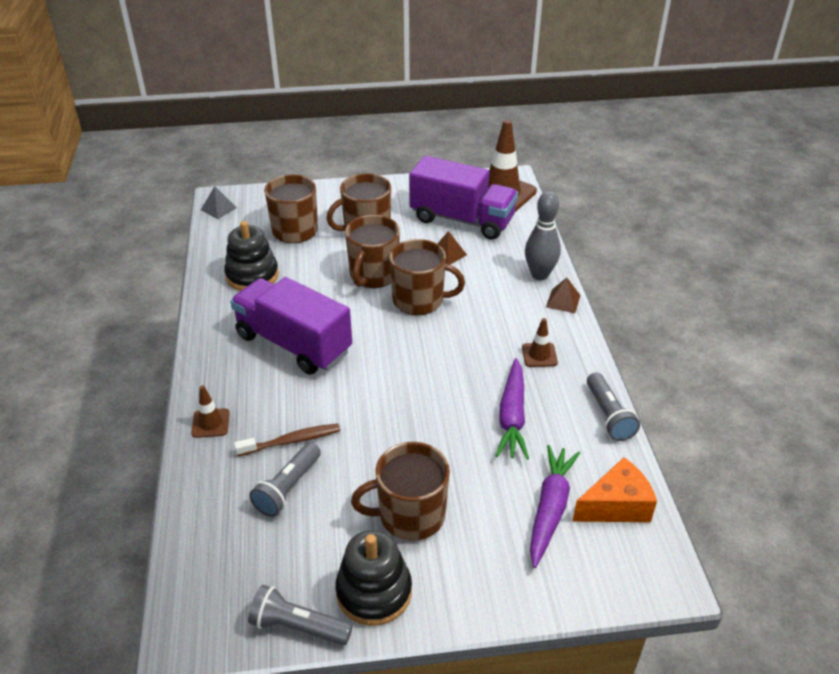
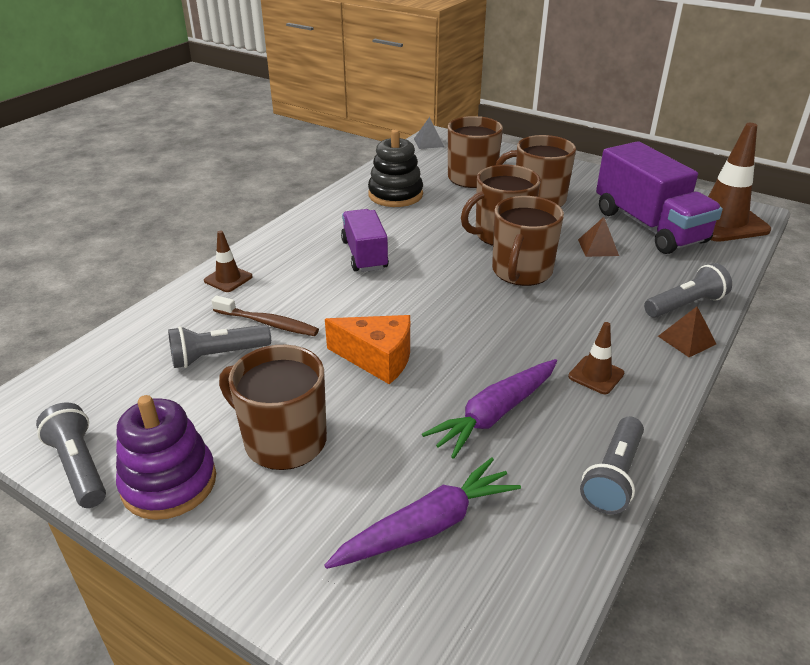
camera: 40 degrees right, 5 degrees down
purple truck [230,277,352,375] -> purple truck [341,209,389,272], size x0.61
black stacking toy [335,530,412,626] -> purple stacking toy [116,395,216,520]
brown mug [389,239,465,315] -> brown mug turned 60 degrees clockwise [492,196,564,286]
grey bowling pin [525,191,561,280] -> grey flashlight [644,263,732,318]
orange cheese [572,457,657,522] -> orange cheese moved to [325,315,410,384]

